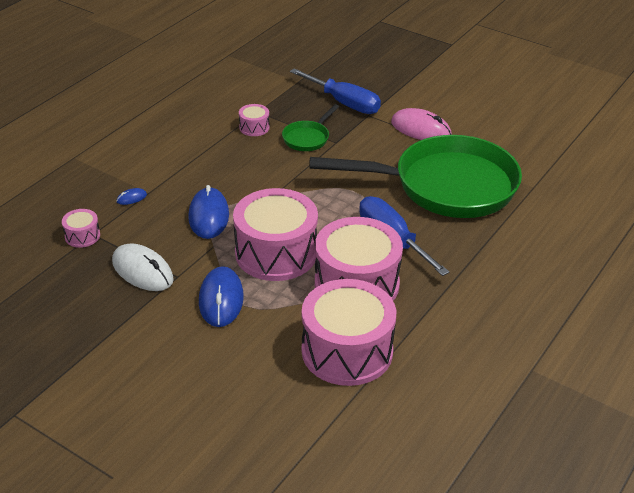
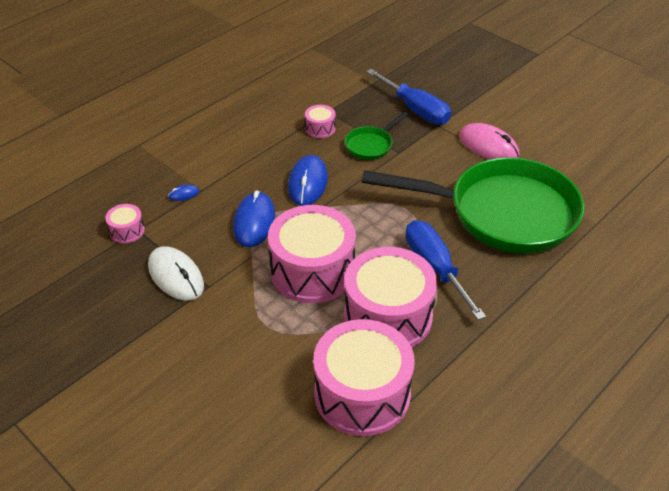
camera: 10 degrees right, 5 degrees up
blue mouse [199,266,244,327] -> blue mouse moved to [288,155,328,206]

